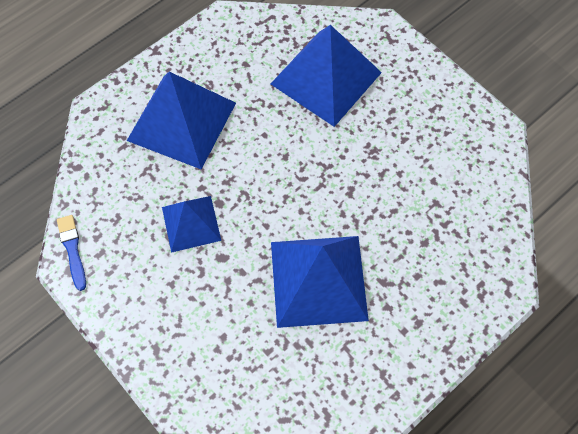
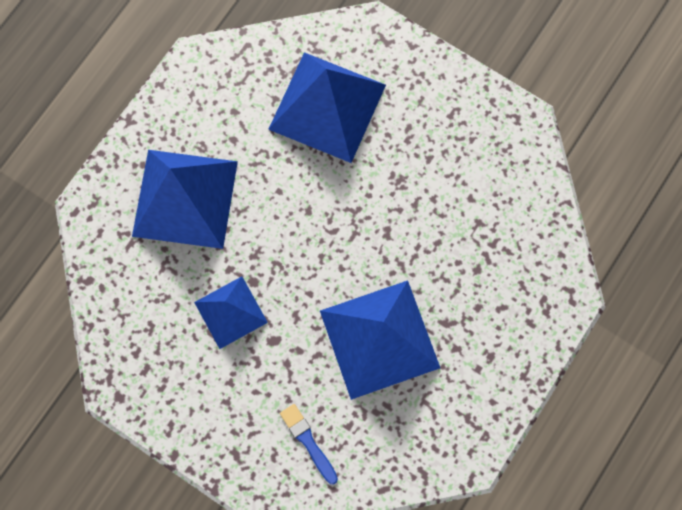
camera: 15 degrees left, 10 degrees up
blue brush [57,215,86,291] -> blue brush moved to [280,404,338,485]

